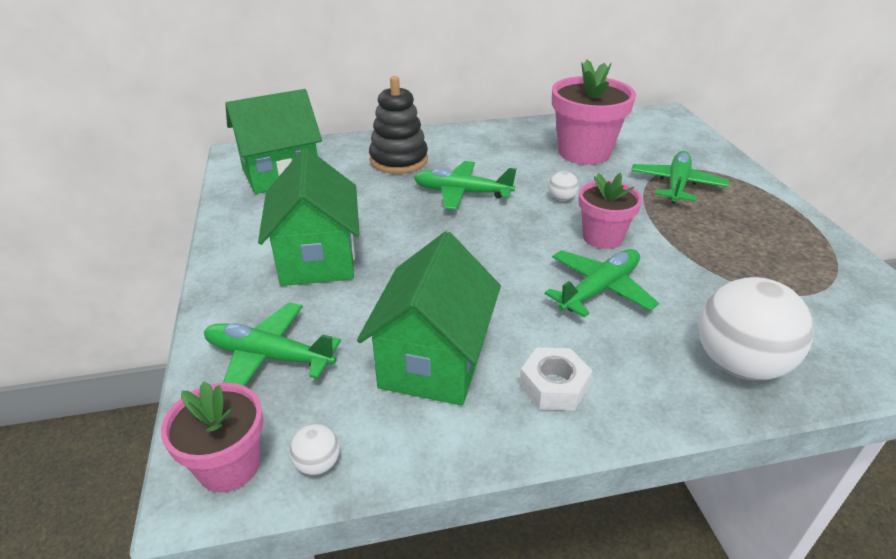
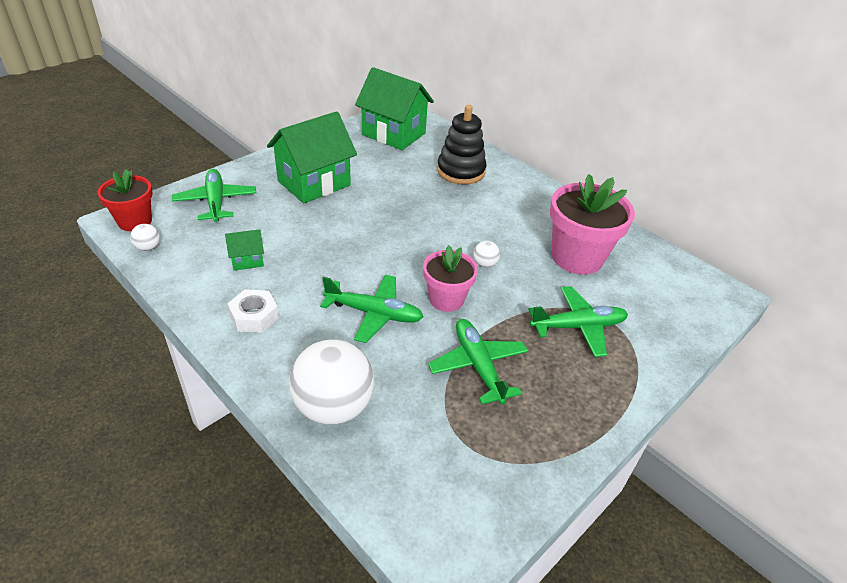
camera: 55 degrees right, 5 degrees up
pink flower pot [161,381,264,493] -> red flower pot [97,169,152,231]
green house [357,231,501,406] -> green house [225,229,264,271], size x0.45
green plane [414,161,516,210] -> green plane moved to [428,319,528,405]

